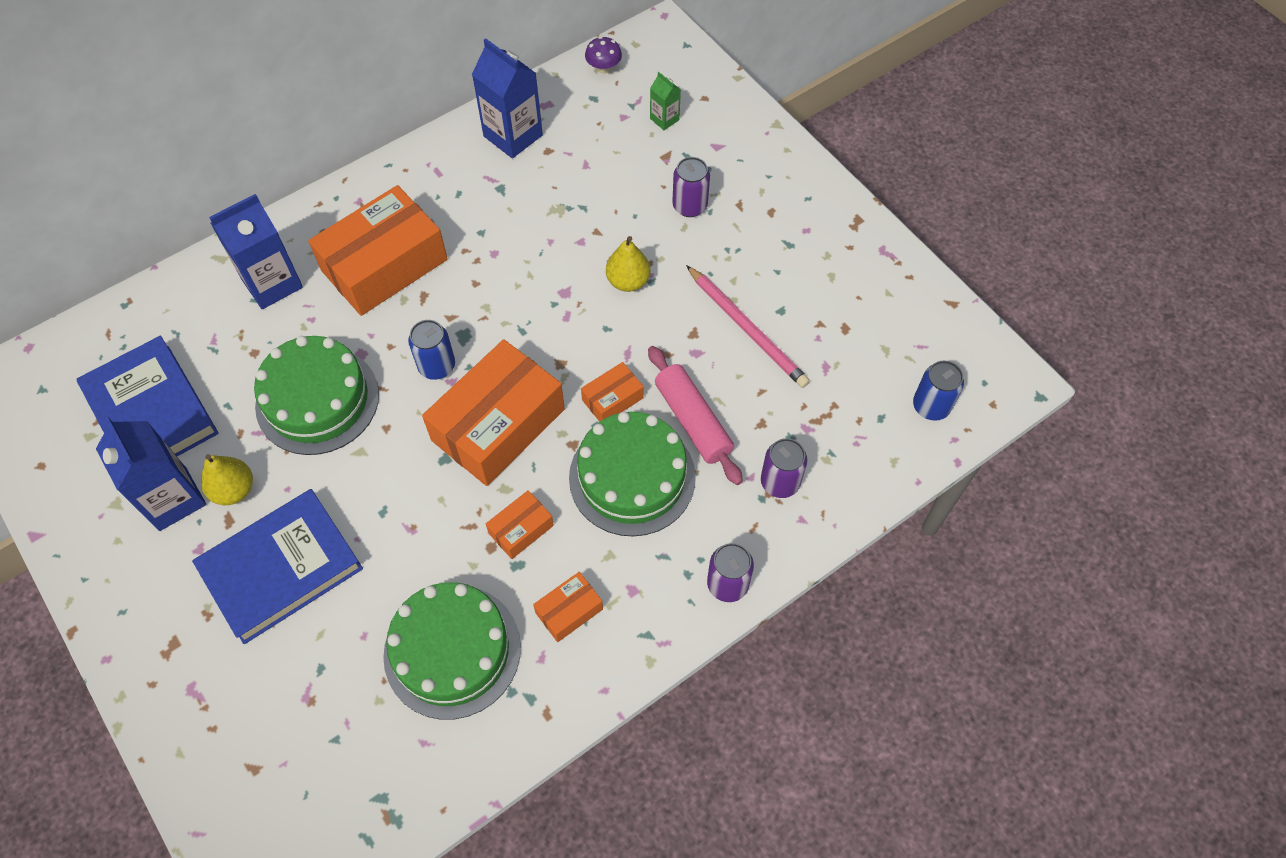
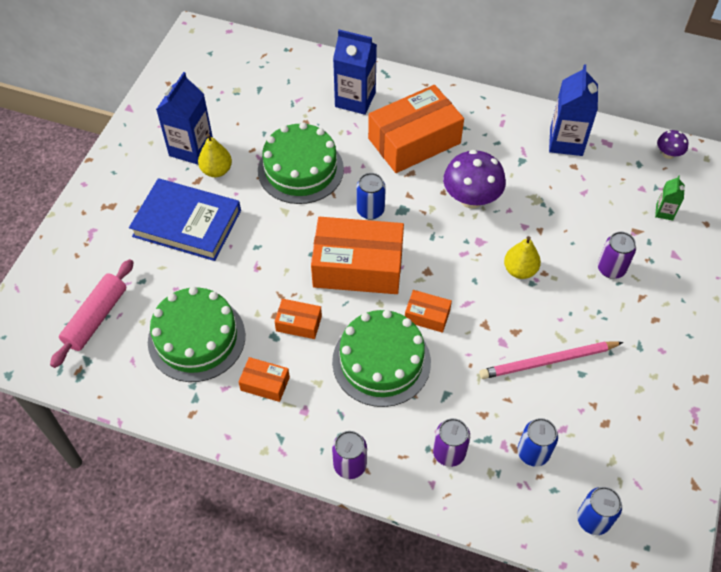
camera: 55 degrees right, 5 degrees down
blue book [77,336,219,456] -> none
orange box [308,185,448,316] -> orange box turned 45 degrees counterclockwise [368,85,464,173]
pink rolling pin [648,346,743,485] -> pink rolling pin moved to [50,259,134,368]
pink pencil [686,265,810,388] -> pink pencil turned 60 degrees clockwise [479,342,624,379]
none -> purple mushroom [443,150,506,208]
none -> blue can [517,418,558,467]

